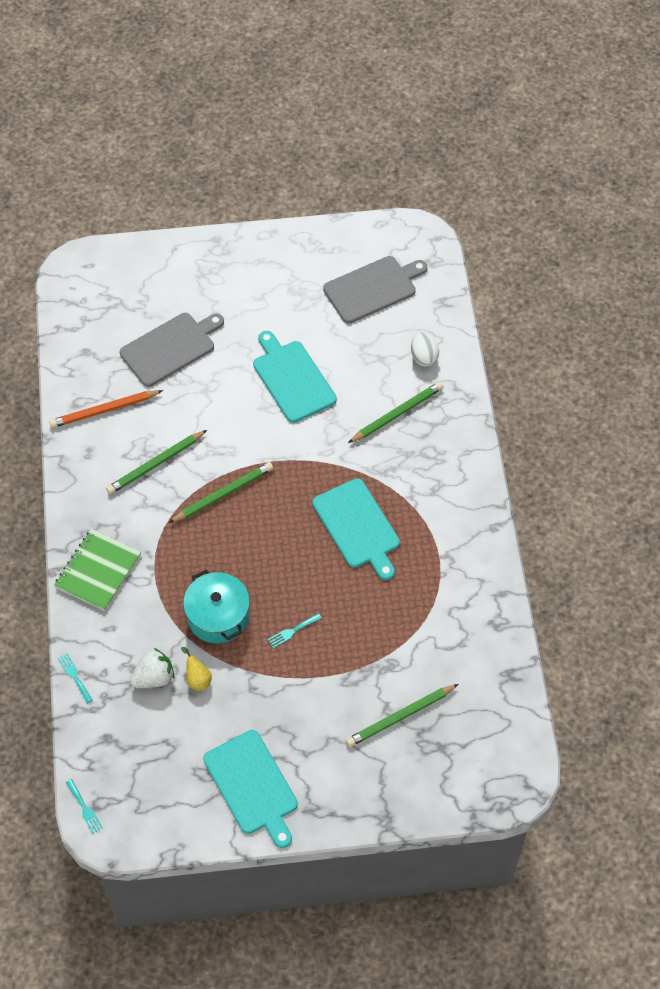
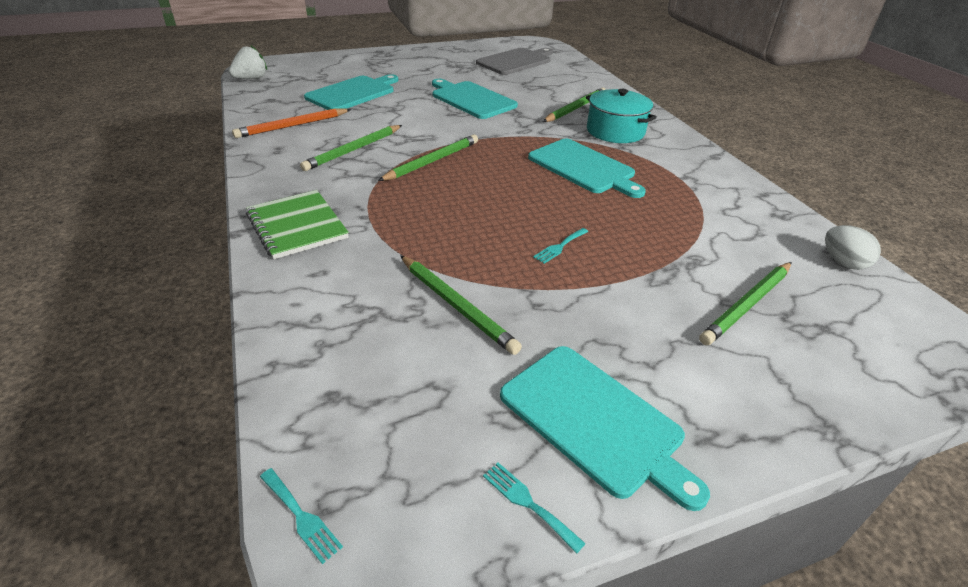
camera: 15 degrees left, 20 degrees down
green notebook [54,529,141,611] -> green notebook turned 45 degrees counterclockwise [246,190,349,259]
turquoise fork [58,653,93,703] -> turquoise fork moved to [483,463,586,554]
grey cutting board [120,313,224,387] -> turquoise cutting board [304,74,398,110]
white strawberry [130,648,175,688] -> white strawberry moved to [229,45,267,79]
yellow pear [181,647,212,691] -> green pencil [400,255,522,355]
turquoise pot [183,570,250,643] -> turquoise pot moved to [586,89,657,143]
white egg [411,332,439,367] -> white egg moved to [825,225,881,270]

